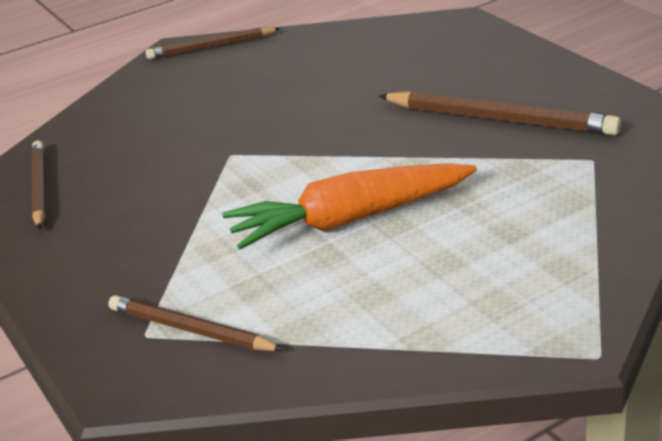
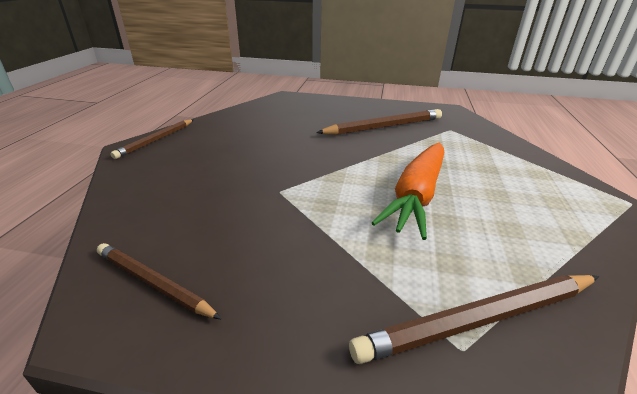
camera: 50 degrees left, 0 degrees up
brown pencil [108,295,284,351] -> brown pencil [349,275,599,364], size x1.53

